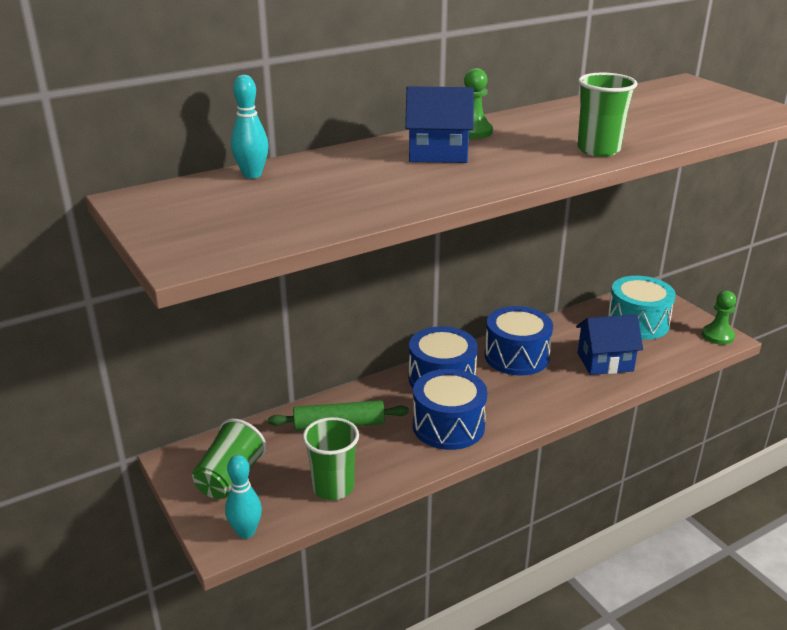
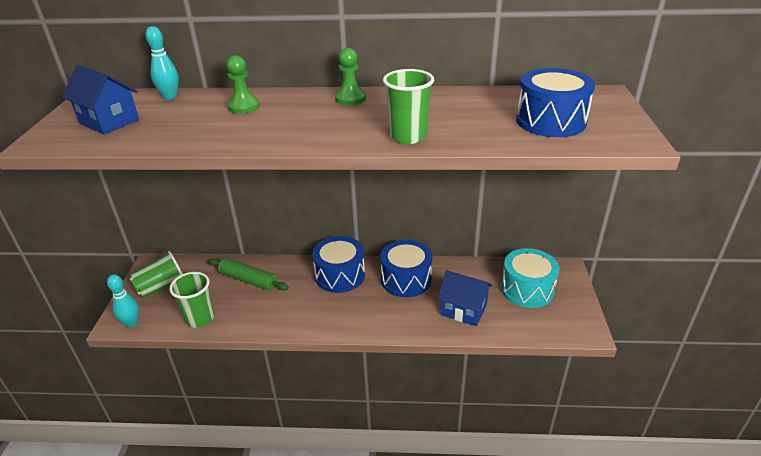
camera: 35 degrees right, 5 degrees up
blue house [405,86,474,163] -> blue house moved to [62,65,139,135]
blue drum [413,369,487,450] -> blue drum moved to [516,68,595,137]
green pawn [702,291,736,345] -> green pawn moved to [226,55,260,114]

